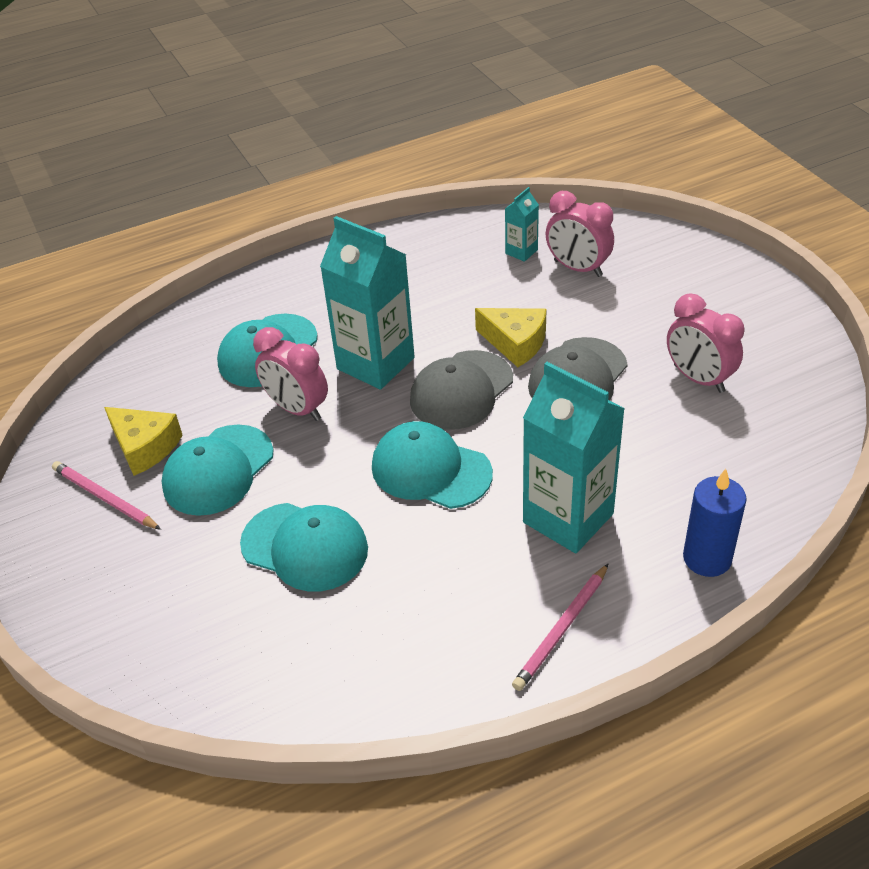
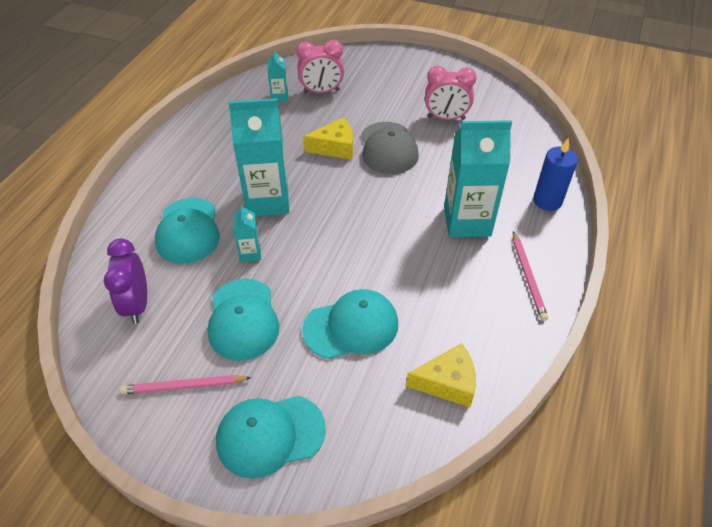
camera: 45 degrees left, 5 degrees up
yellow cheese [104,407,182,476] -> yellow cheese moved to [406,343,476,407]
pink clock [253,327,328,421] -> turquoise carton [233,204,261,262]
turquoise cap [372,421,493,509] -> turquoise cap moved to [216,396,326,479]
grey cap [410,350,513,430] -> none
none -> purple clock [104,238,147,324]

